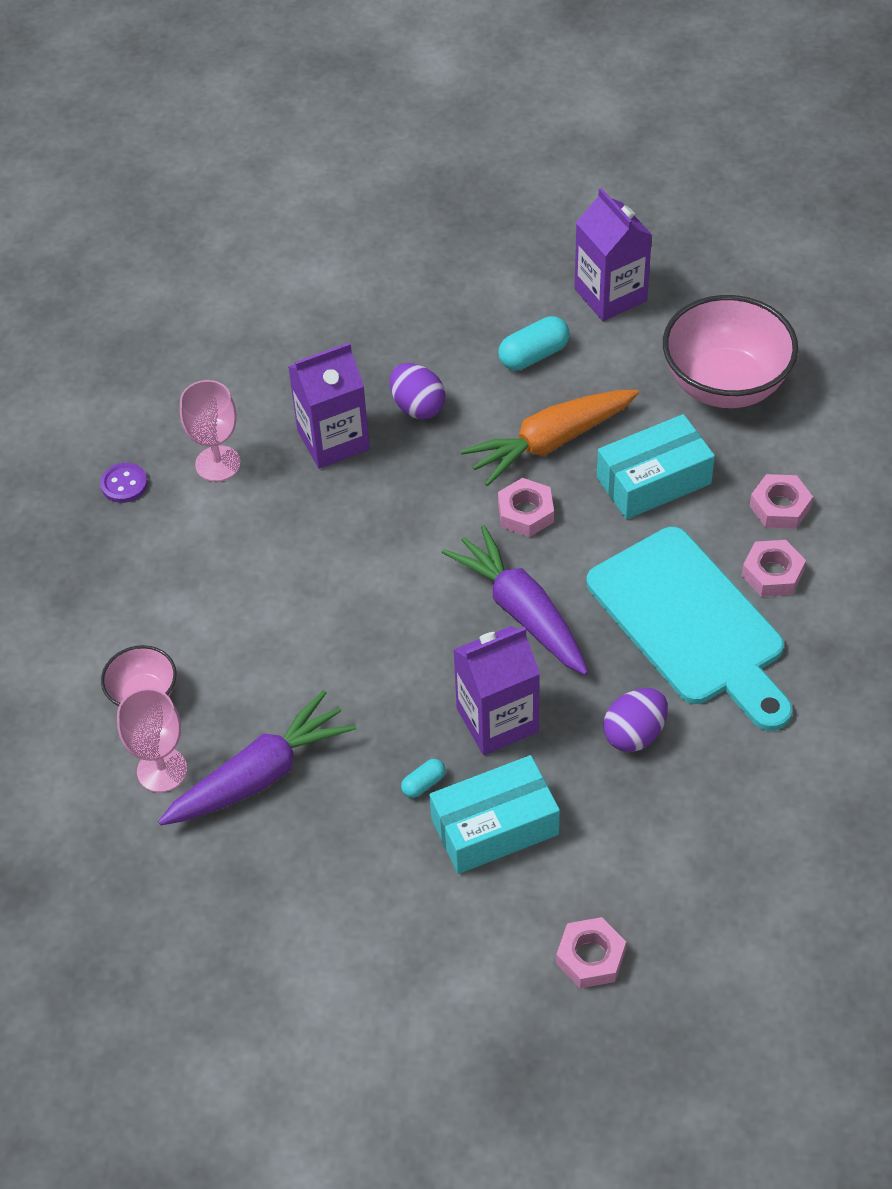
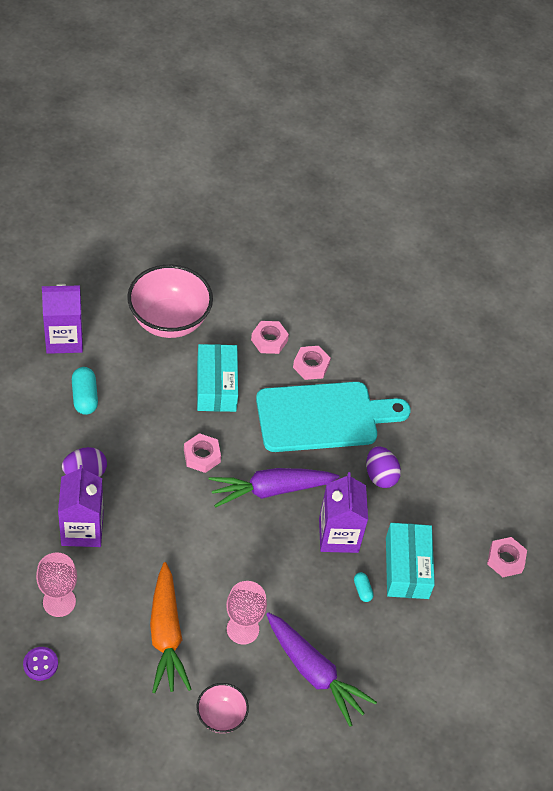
camera: 75 degrees left, 0 degrees up
pink goblet [117,688,187,793] -> pink goblet moved to [226,581,267,645]
purple carrot [158,690,356,825] -> purple carrot turned 150 degrees clockwise [266,612,377,727]
orange carrot [461,390,639,486] -> orange carrot moved to [150,562,192,693]

